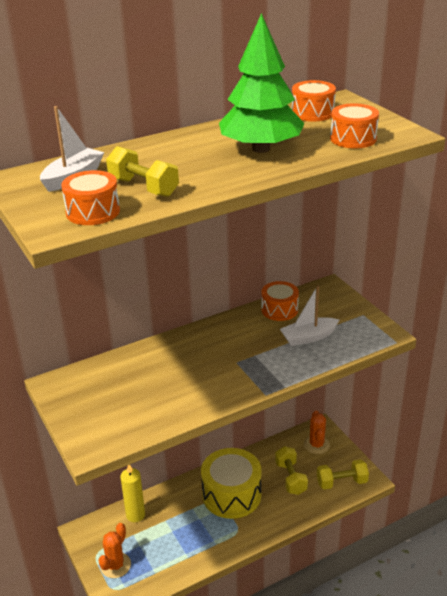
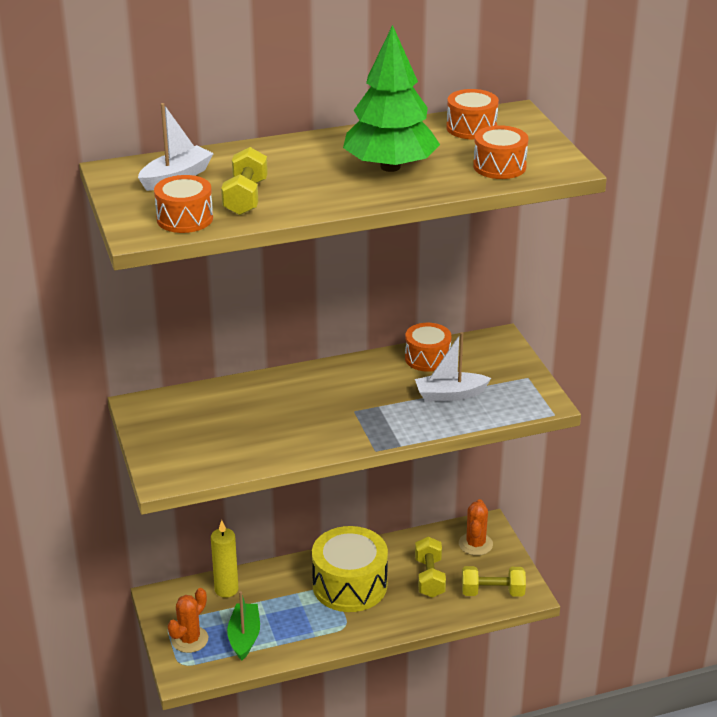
camera: 10 degrees right, 0 degrees up
yellow dumbbell [106,146,179,197] -> yellow dumbbell turned 45 degrees clockwise [221,147,268,215]
none -> green boat [227,591,260,661]

